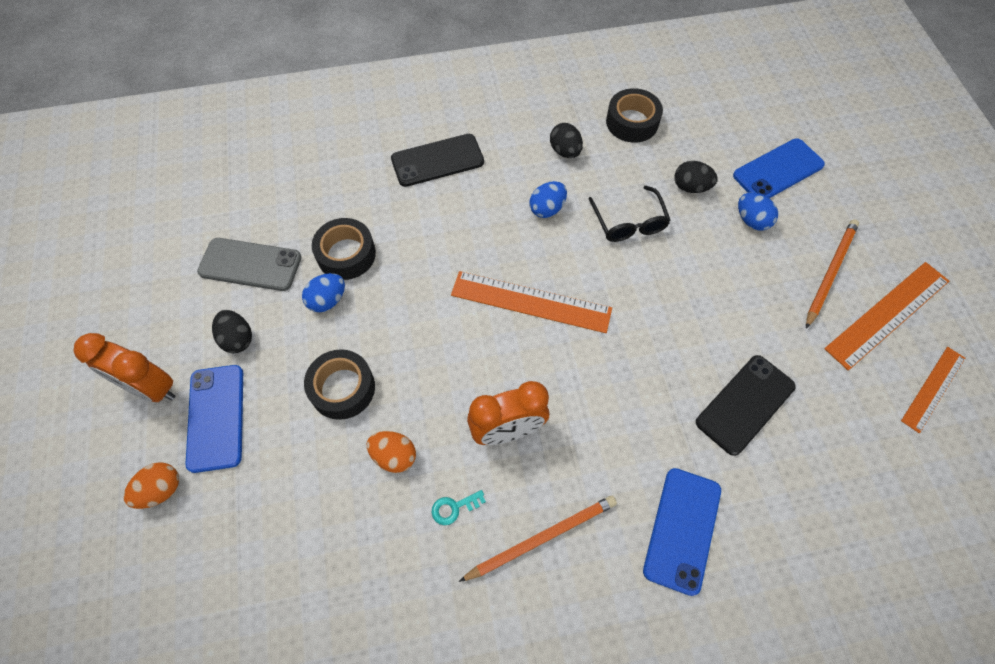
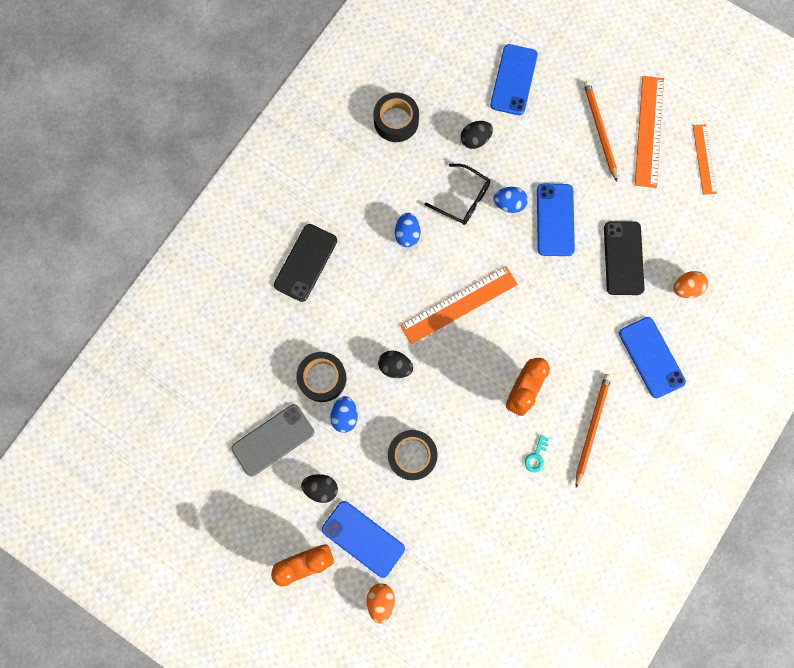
camera: 45 degrees left, 15 degrees up
orange egg [367,431,416,473] -> orange egg moved to [674,271,708,298]
black egg [550,123,583,158] -> black egg moved to [378,350,413,378]
blue egg [738,193,778,230] -> blue egg moved to [494,187,528,213]
none -> blue phone [537,183,575,256]

